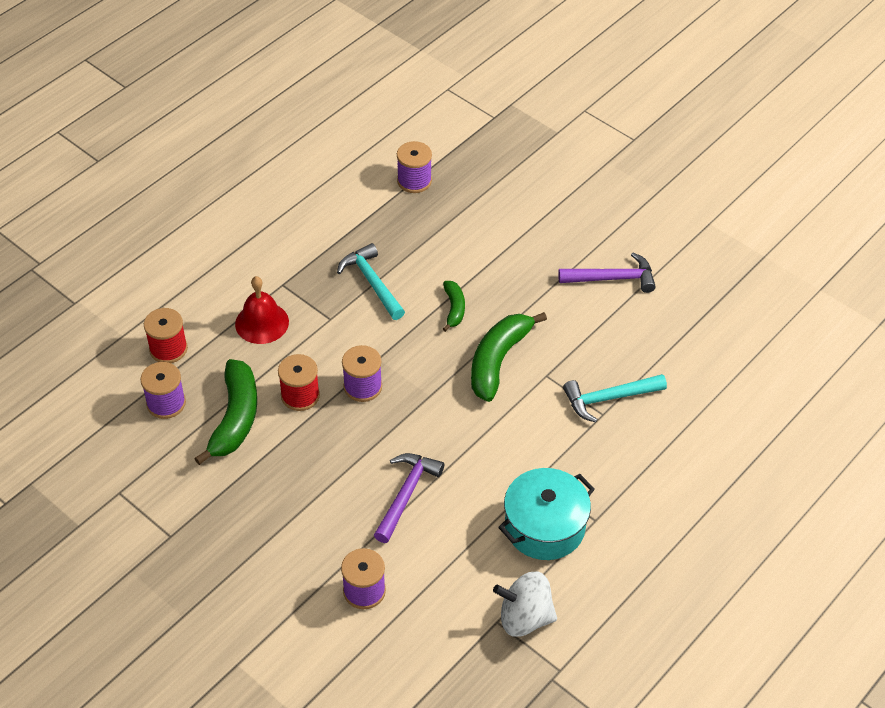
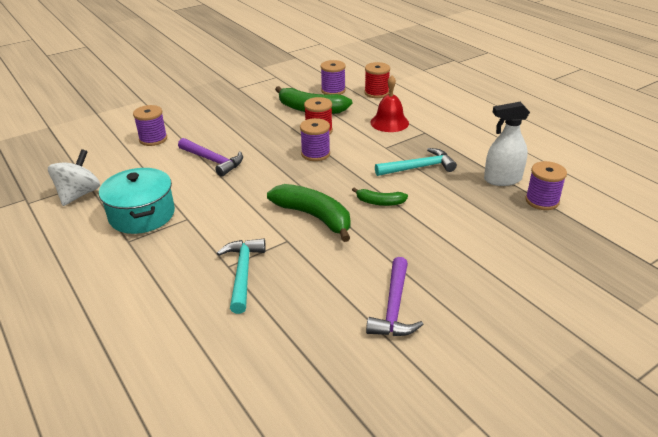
camera: 105 degrees right, 15 degrees down
none -> white spray bottle [484,102,530,186]

